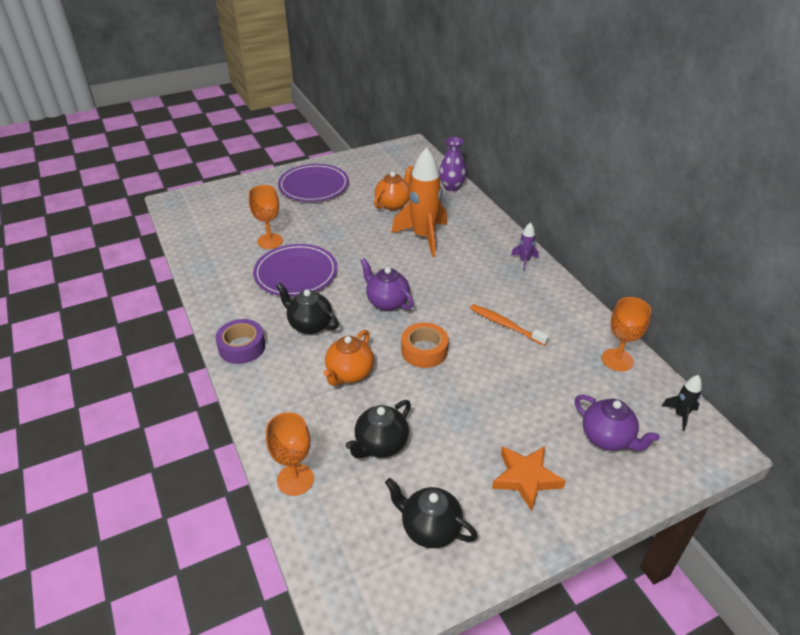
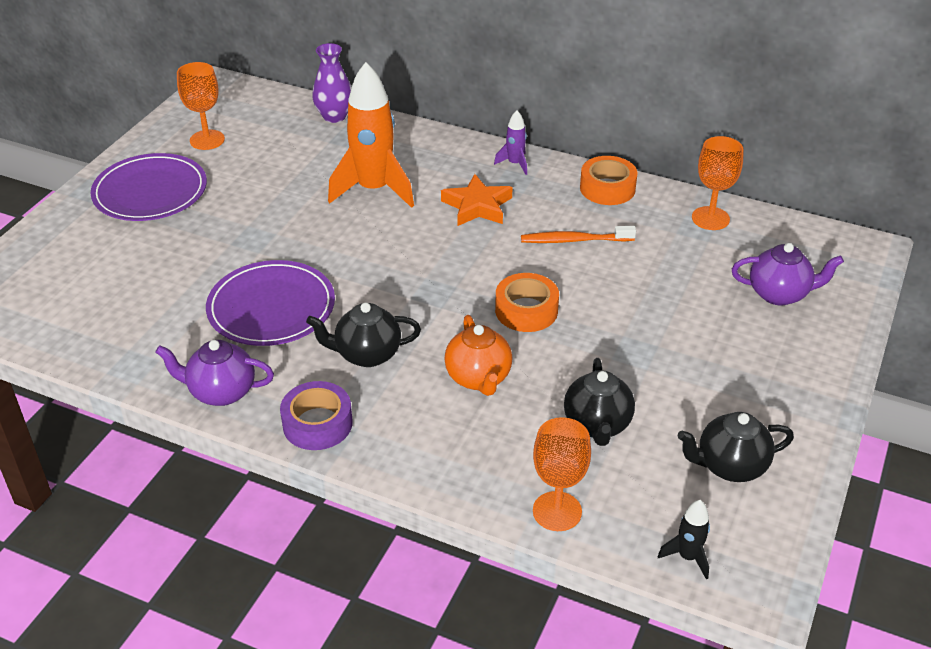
camera: 40 degrees left, 0 degrees up
orange goblet [249,185,283,249] -> orange goblet moved to [177,62,225,150]
purple teapot [360,258,414,311] -> purple teapot moved to [155,340,274,406]
orange teapot [374,165,413,210] -> none
orange star [492,446,566,511] -> orange star moved to [441,174,513,226]
black rocket [662,375,702,431] -> black rocket moved to [658,500,710,579]
none -> orange tape [580,156,638,205]

